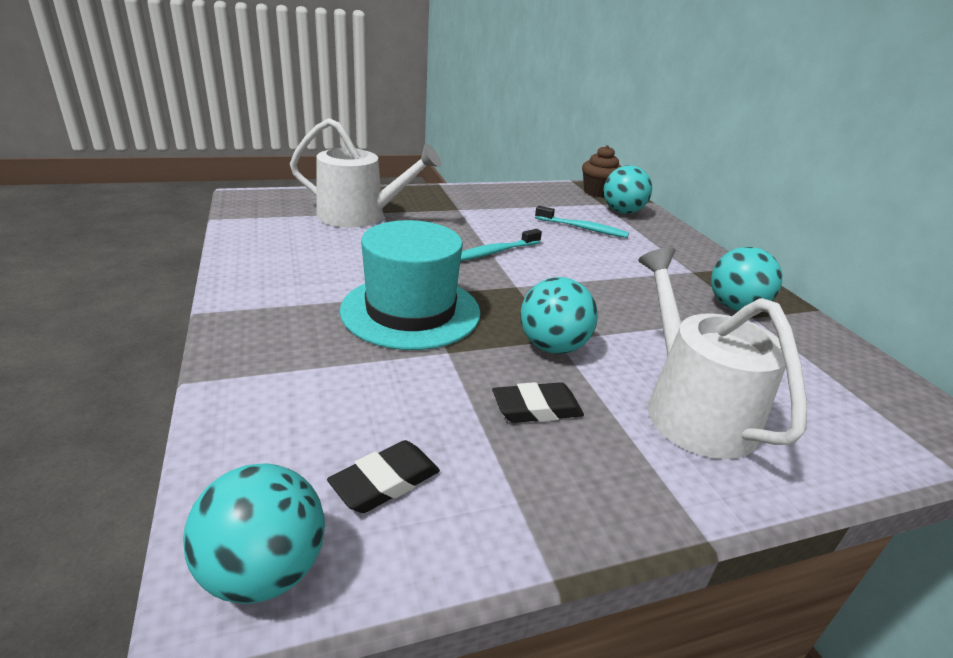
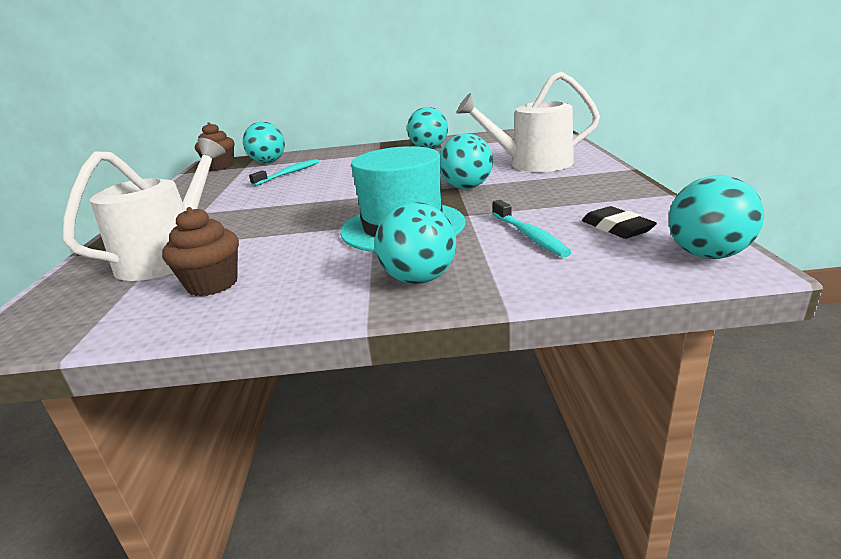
camera: 70 degrees left, 5 degrees down
turquoise toothbrush [461,229,542,261] -> turquoise toothbrush moved to [492,200,572,257]
black eraser [492,382,584,423] -> none
none -> brown cupcake [162,207,239,296]
none -> turquoise ball [375,202,456,284]

